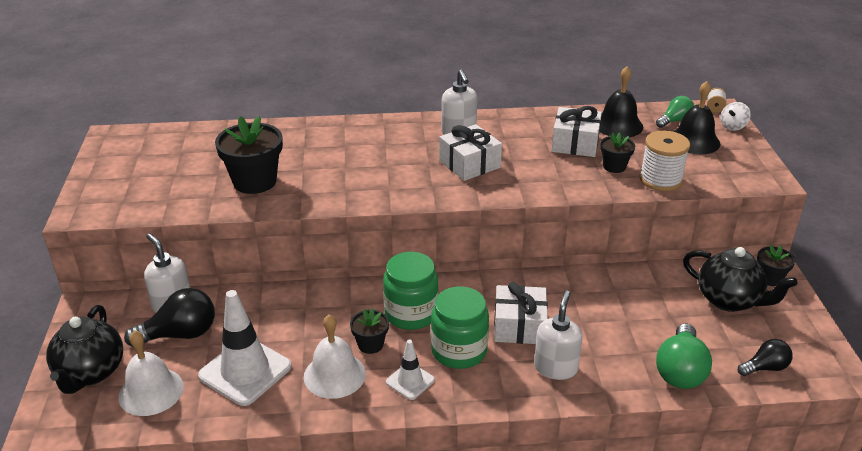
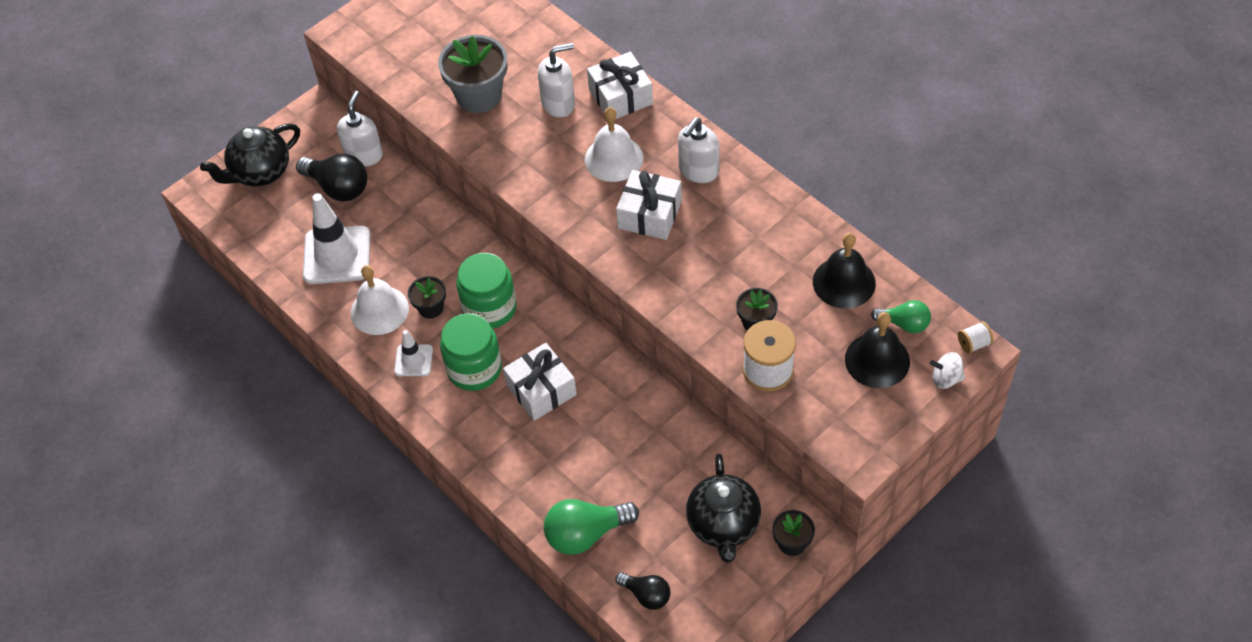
camera: 55 degrees right, 20 degrees up
white bell [118,330,184,416] -> white bell moved to [585,107,643,182]
black flower pot [215,116,283,194] -> grey flower pot [438,35,508,113]
white soap dispenser [534,291,582,380] -> white soap dispenser moved to [538,43,575,117]
white gift [551,106,602,157] -> white gift moved to [587,52,653,119]

